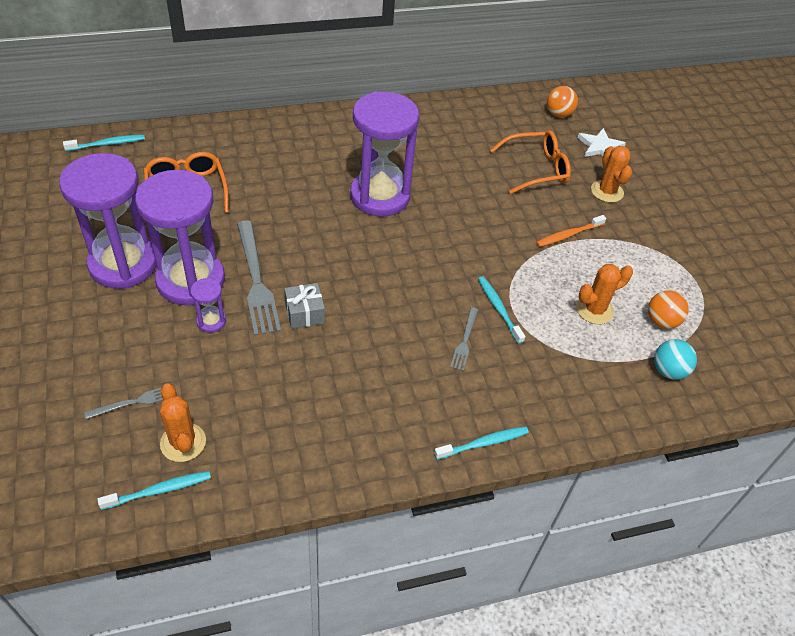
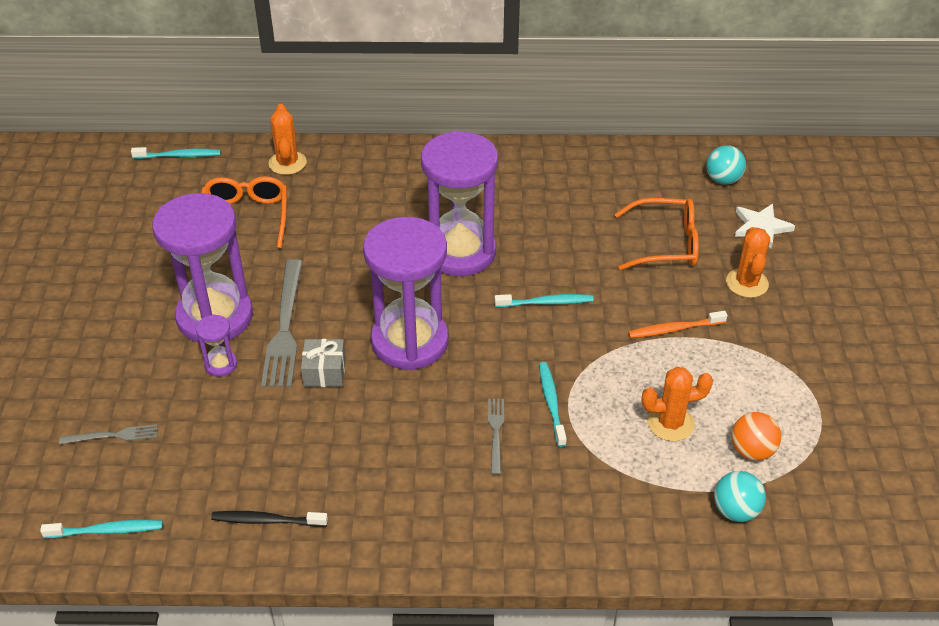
camera: 20 degrees right, 5 degrees down
purple hourglass [59,153,156,289] -> purple hourglass moved to [363,217,449,370]
orange cactus [160,383,206,462] -> orange cactus moved to [268,104,307,175]
turquoise toothbrush [434,426,529,460] -> turquoise toothbrush moved to [494,294,594,307]
grey fork [450,307,478,371] -> grey fork turned 150 degrees clockwise [488,399,504,475]
orange ball [547,86,578,118] -> turquoise ball [706,145,746,184]
none -> black toothbrush [211,511,328,527]

